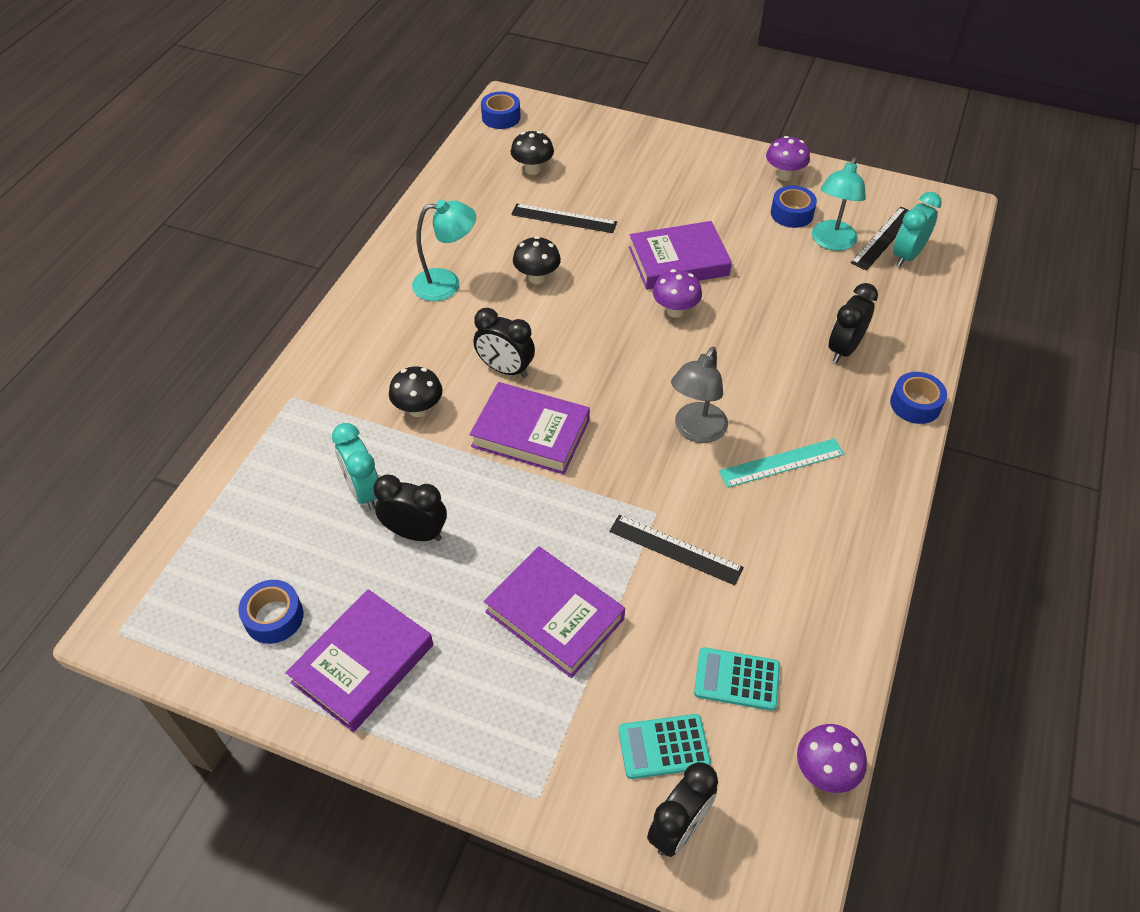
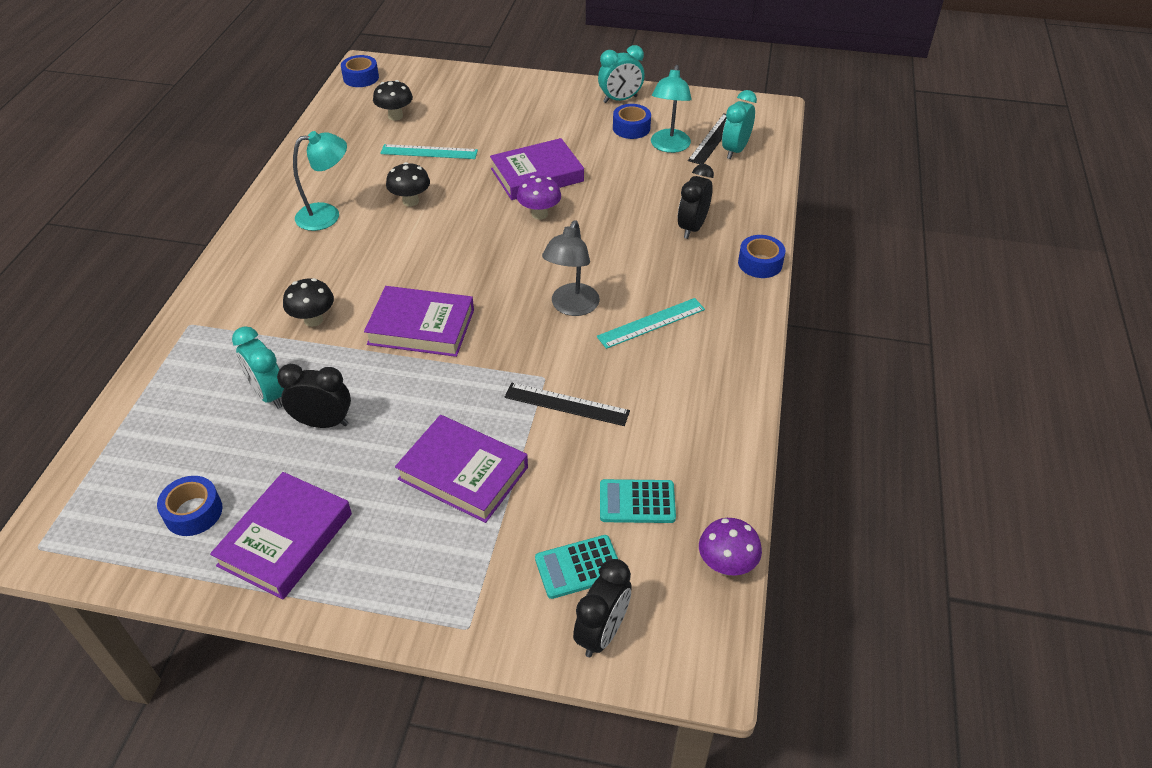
camera: 10 degrees left, 5 degrees down
black clock [474,308,535,378] -> none
black ruler [511,204,617,233] -> turquoise ruler [380,144,478,159]
purple mushroom [766,136,810,181] -> turquoise clock [598,45,645,103]

